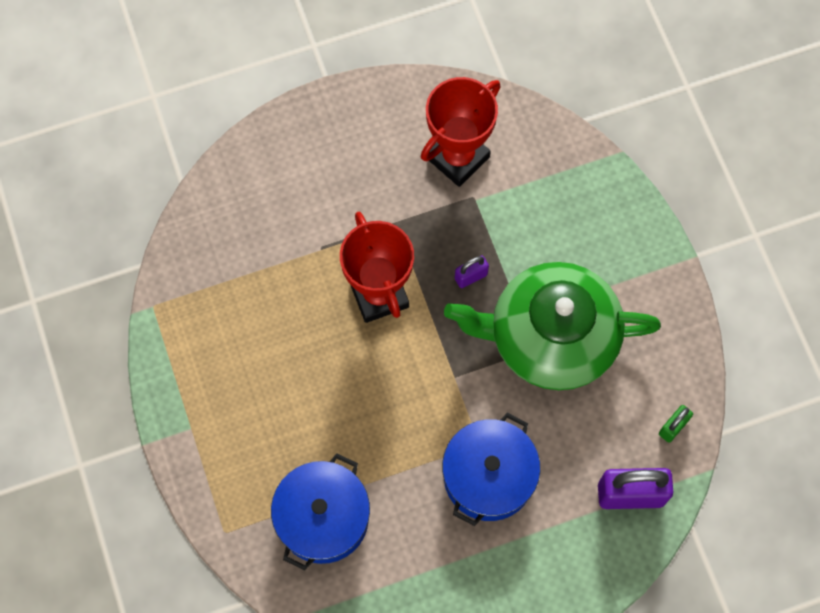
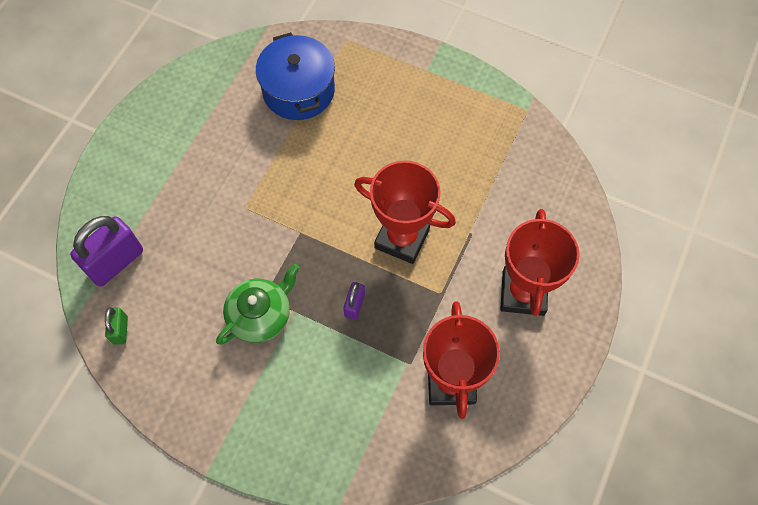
camera: 135 degrees right, 5 degrees down
blue pot [442,413,540,526] -> none
green teapot [444,262,661,390] -> green teapot [216,264,299,345], size x0.54
none -> red trophy [500,209,580,316]

